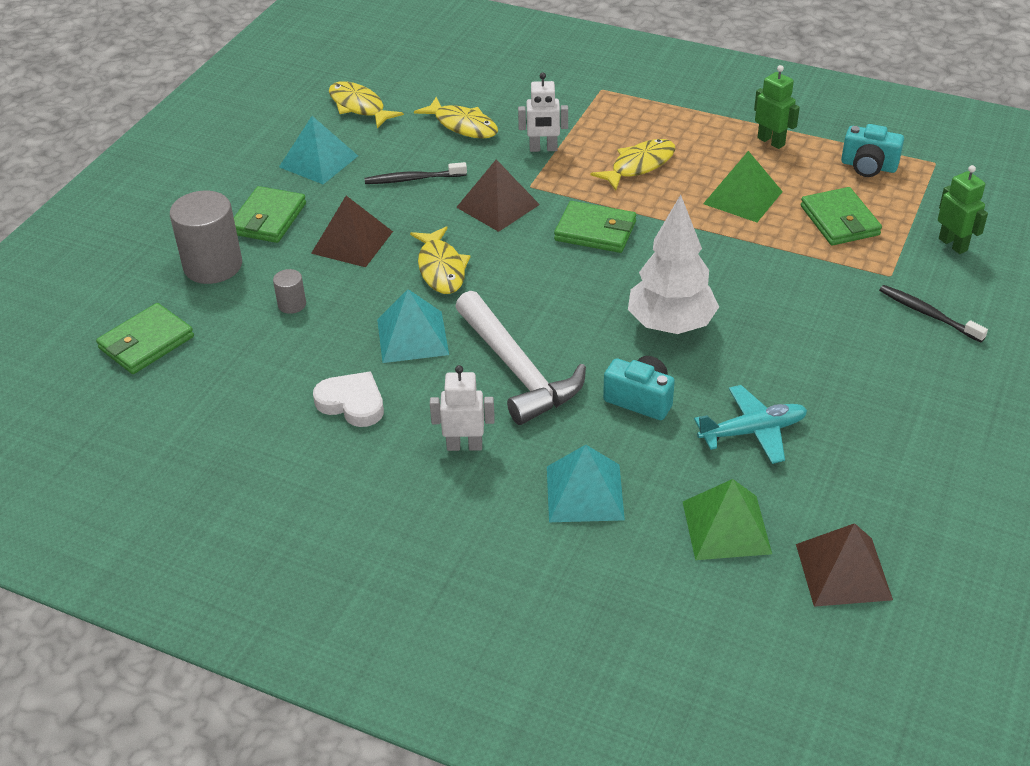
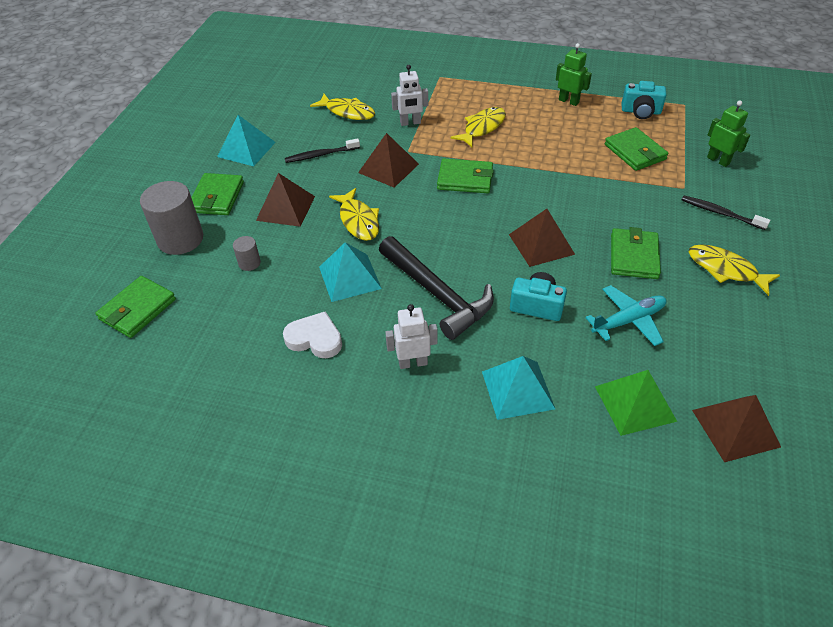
camera: 10 degrees left, 5 degrees up
yellow fish [329,81,404,128] -> yellow fish moved to [689,244,780,296]
white hammer [455,291,586,425] -> black hammer [379,236,494,340]
white tree [628,195,719,334] -> brown pyramid [509,209,575,267]
green pyramid [703,151,783,222] -> none
none -> green wallet [611,227,661,279]

